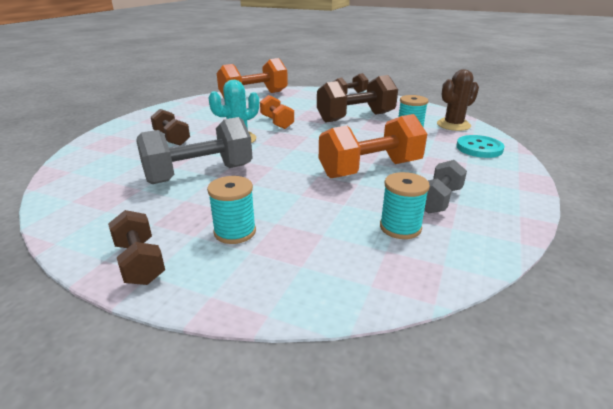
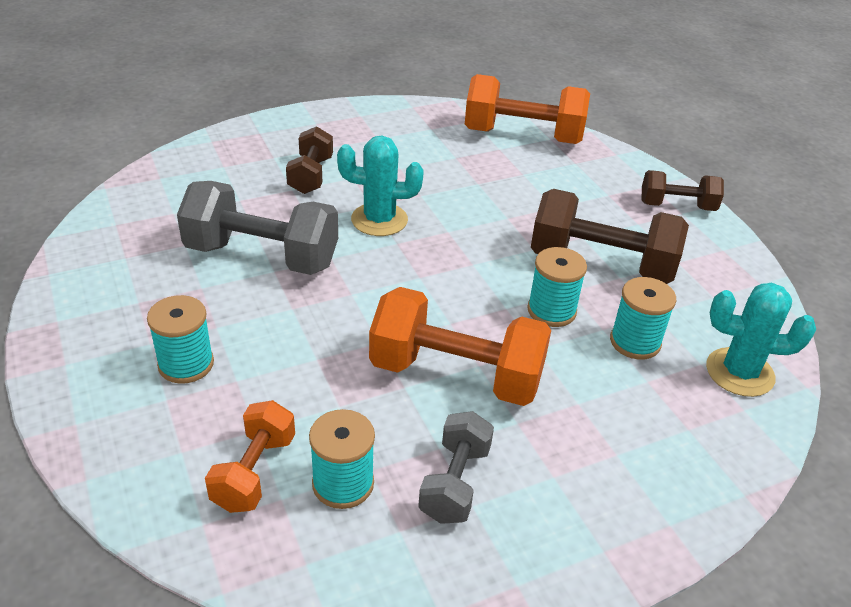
camera: 40 degrees right, 10 degrees up
brown dumbbell [108,210,165,285] -> none
orange dumbbell [260,95,294,129] -> orange dumbbell moved to [205,400,295,513]
grey dumbbell [424,160,467,214] -> grey dumbbell turned 60 degrees counterclockwise [418,411,494,524]
brown cactus [437,69,479,131] -> turquoise cactus [706,283,816,397]
turquoise button [456,135,505,158] -> none
none -> turquoise spool [527,247,587,327]

